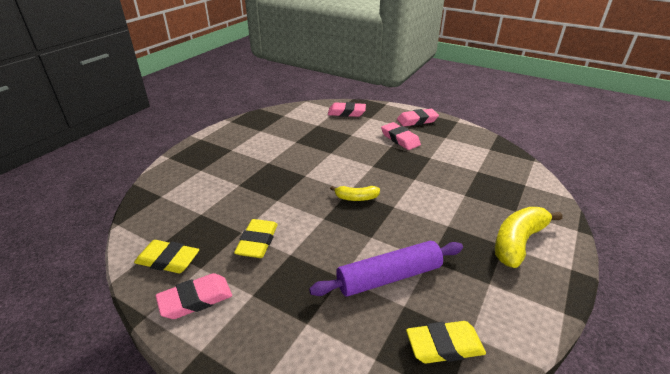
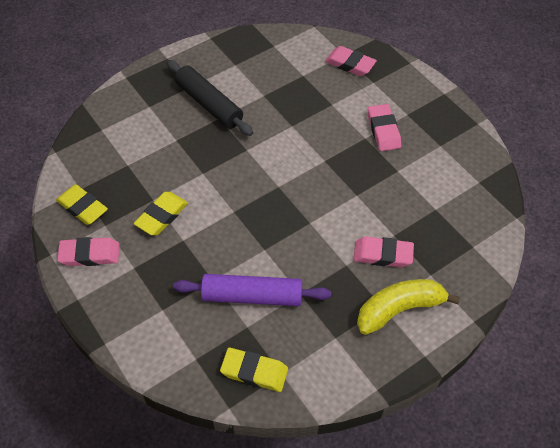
camera: 25 degrees right, 20 degrees up
yellow banana [330,186,380,201] -> none
pink eraser [397,109,439,127] -> pink eraser moved to [353,237,414,267]
none -> black rolling pin [167,60,253,136]

